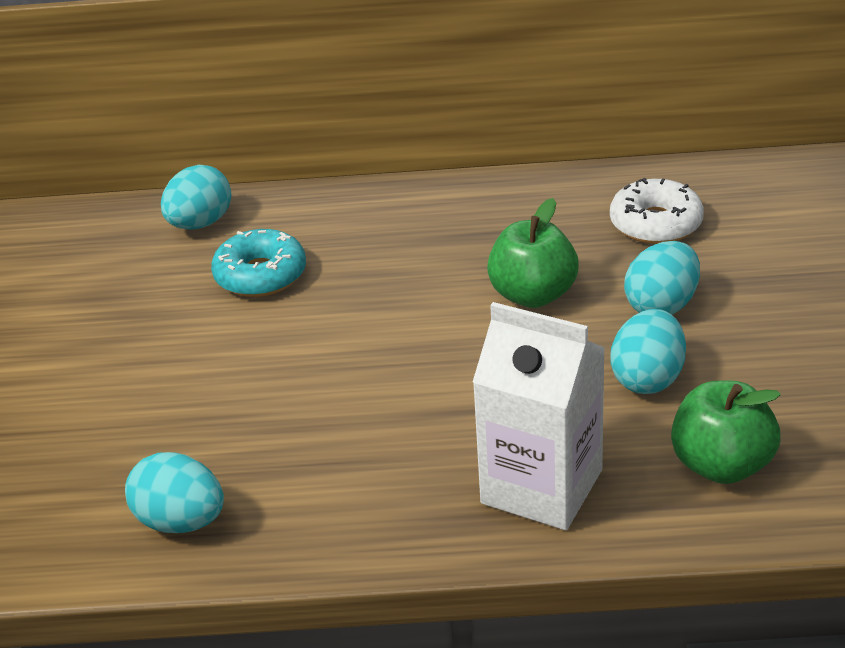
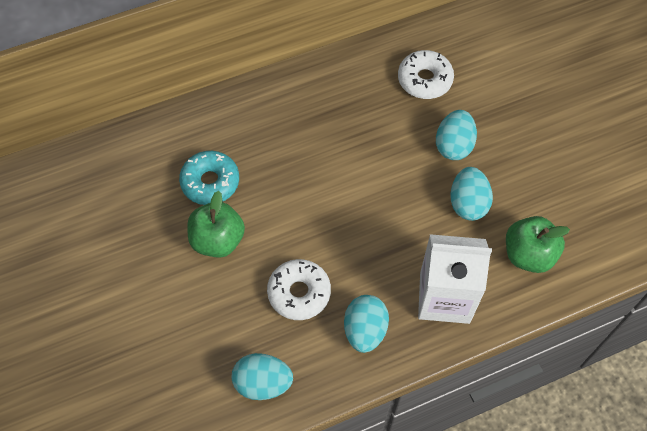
camera: 25 degrees left, 25 degrees up
turquoise egg [161,165,231,230] -> turquoise egg moved to [344,295,389,353]
green apple [487,198,579,308] -> green apple moved to [187,191,245,258]
none -> white donut [267,259,331,320]

